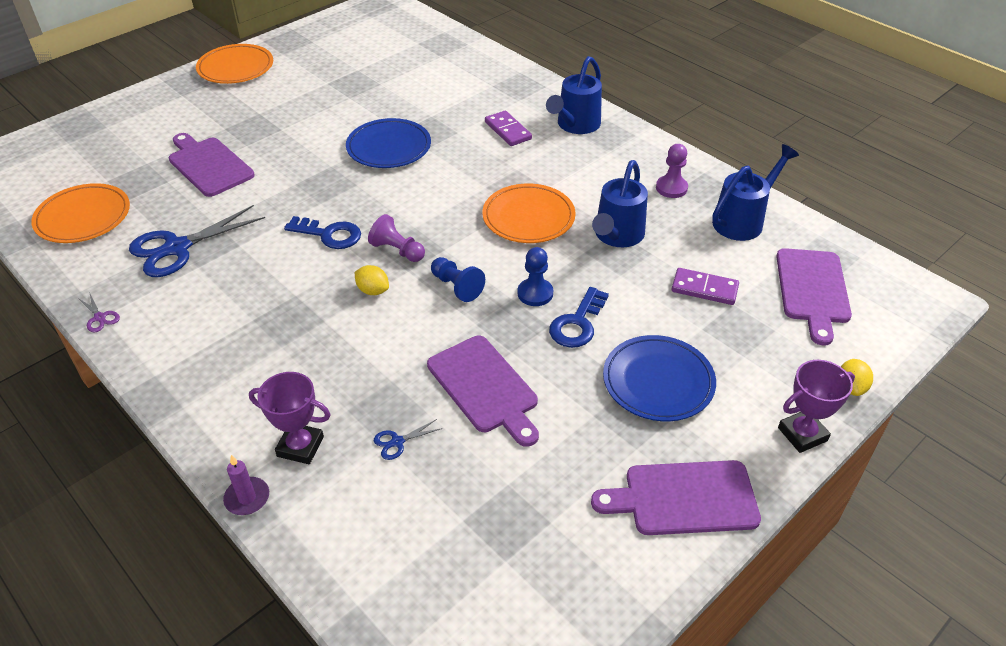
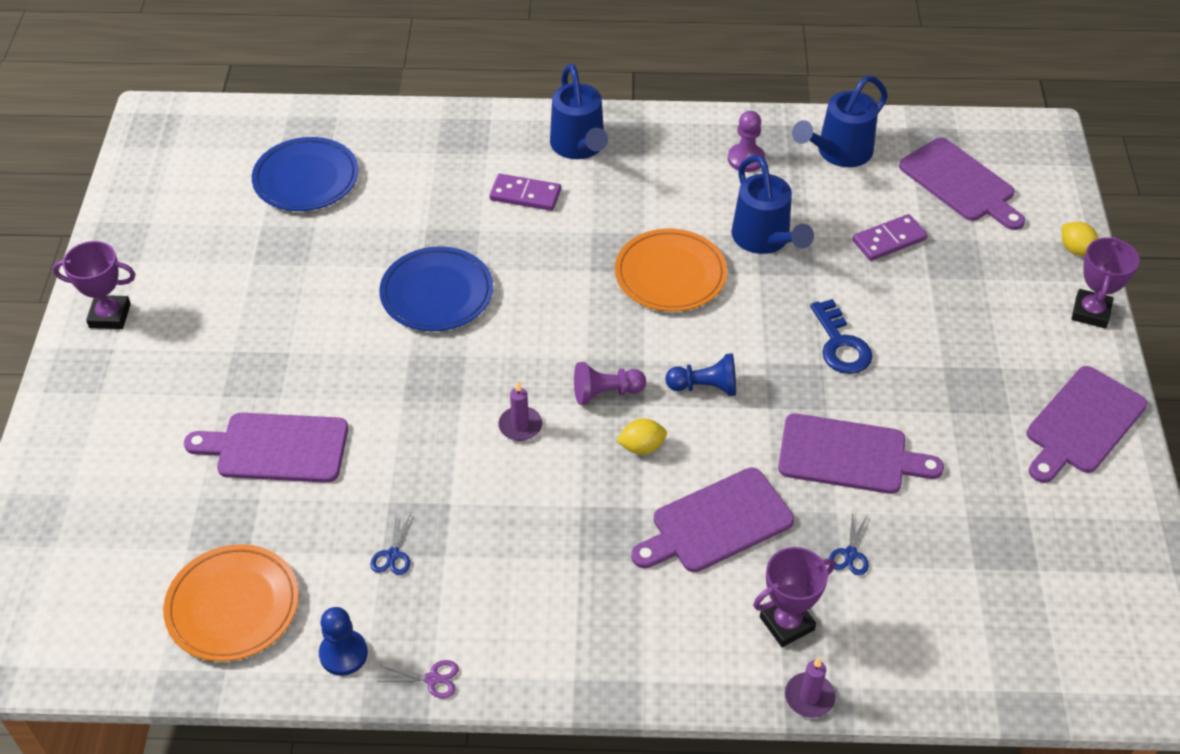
camera: 45 degrees left, 5 degrees up
blue scissors [129,205,265,277] -> blue scissors [370,513,411,575], size x0.42
orange plate [196,44,273,84] -> purple trophy [52,241,136,329]
blue key [284,216,361,249] -> purple candle [498,382,542,441]
blue pawn [518,247,553,306] -> blue pawn moved to [319,607,368,676]
blue plate [603,335,716,421] -> blue plate moved to [252,137,359,211]
blue watering can [712,144,799,241] -> blue watering can turned 135 degrees counterclockwise [792,75,888,167]
none -> purple cutting board [631,467,794,572]

